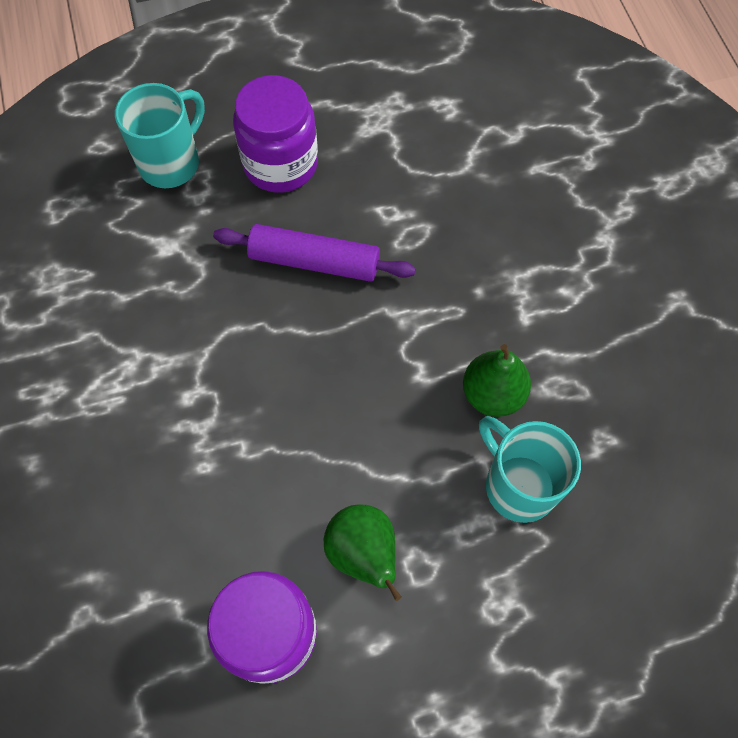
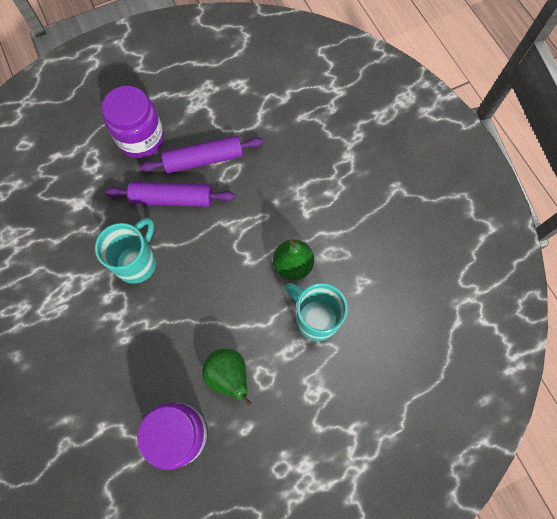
camera: 10 degrees left, 5 degrees up
turquoise mug [115,83,205,188] -> turquoise mug moved to [95,218,156,284]
none -> purple rolling pin [140,135,264,174]

